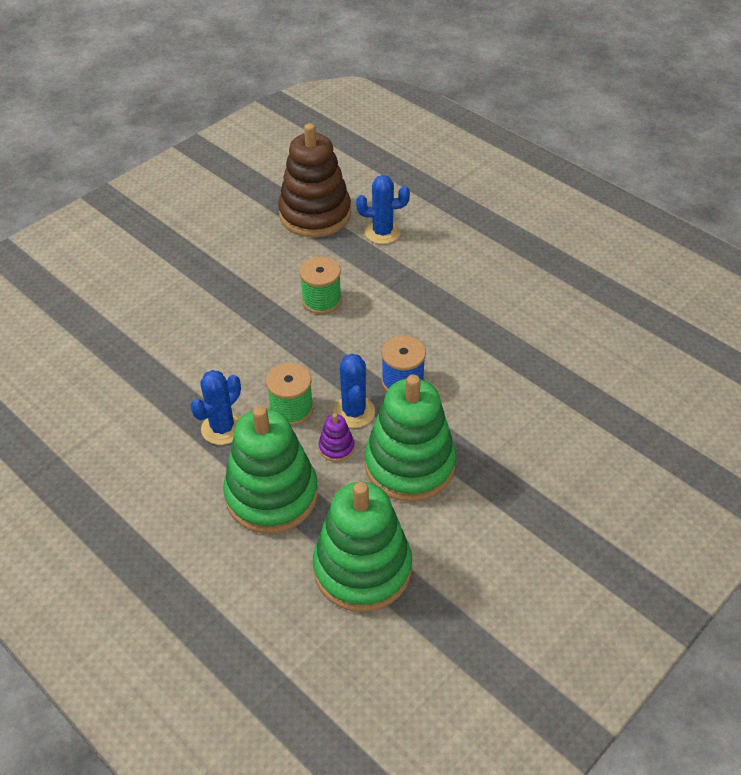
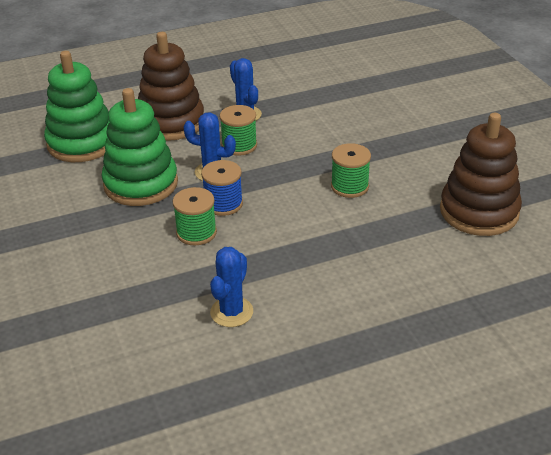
camera: 115 degrees right, 10 degrees down
green stacking toy [223,406,318,534] -> brown stacking toy [138,32,204,141]
purple stacking toy [319,413,354,462] -> none
blue cactus [356,175,410,244] -> blue cactus moved to [210,247,253,327]
none -> green spool [173,187,217,245]

